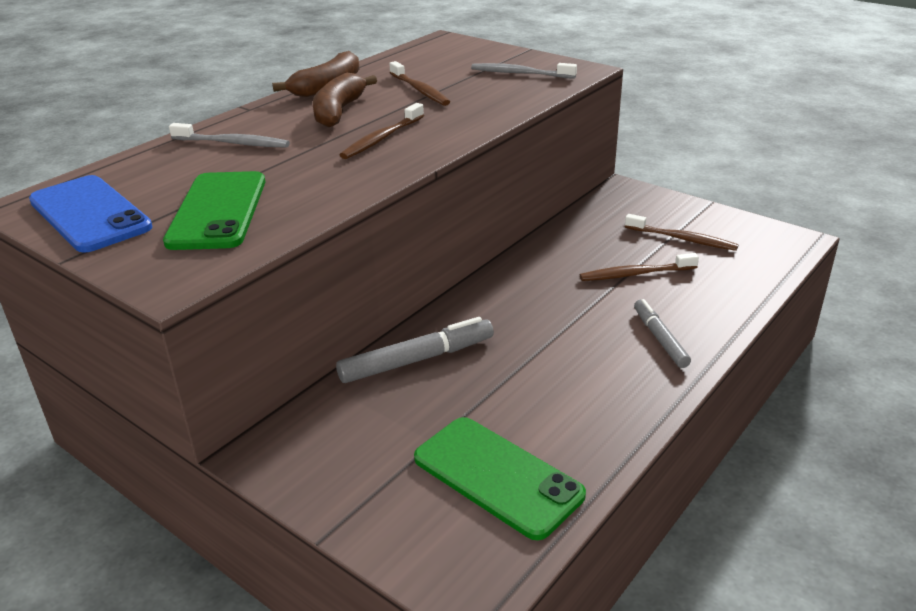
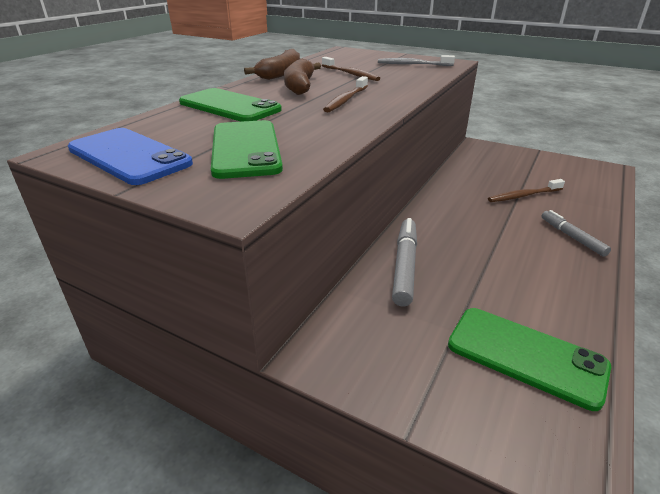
camera: 10 degrees left, 0 degrees up
grey toothbrush [169,123,290,148] -> green phone [179,88,282,122]
grey marker [336,317,494,383] -> grey marker turned 45 degrees counterclockwise [392,218,417,307]
brown toothbrush [625,214,739,251] -> none

